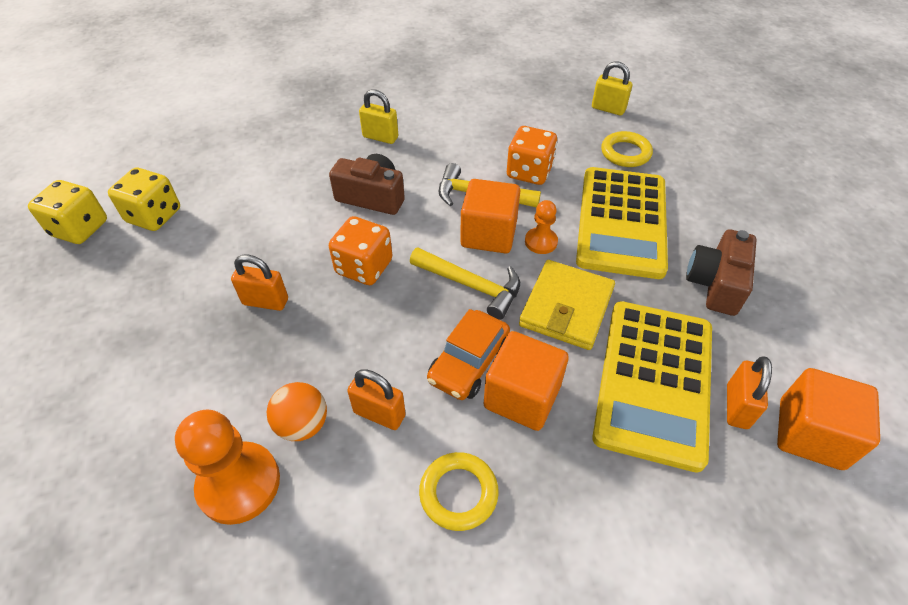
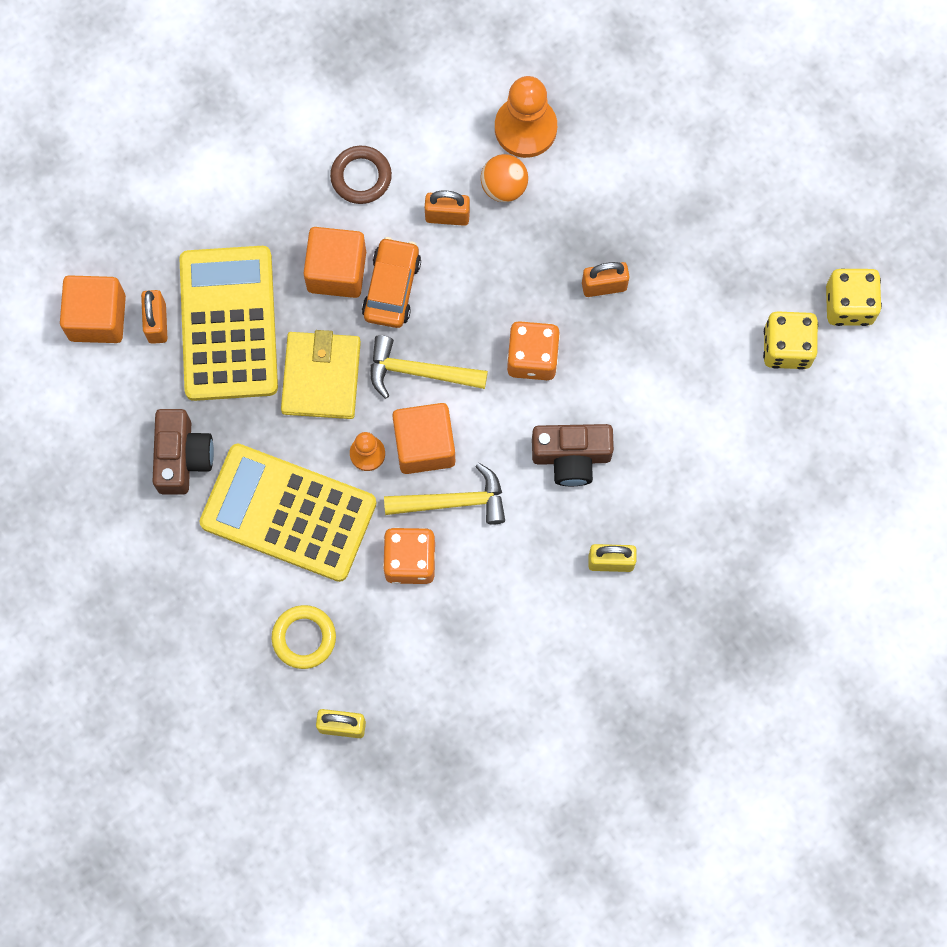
camera: 160 degrees right, 25 degrees up
yellow ring [419,452,499,531] -> brown ring [330,146,392,204]
yellow calculator [576,167,668,279] -> yellow calculator turned 60 degrees counterclockwise [199,444,376,582]

